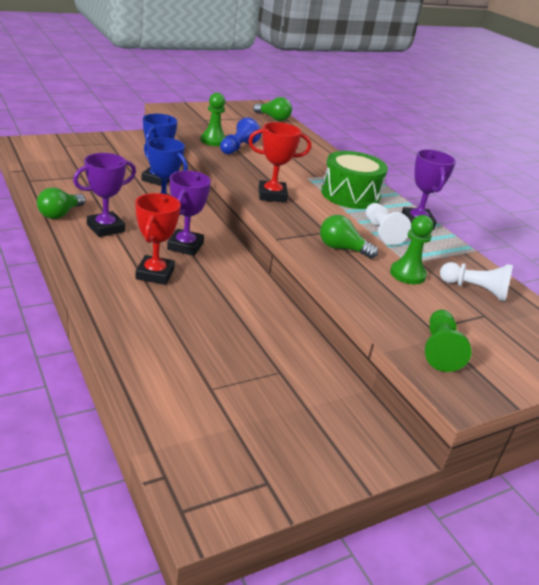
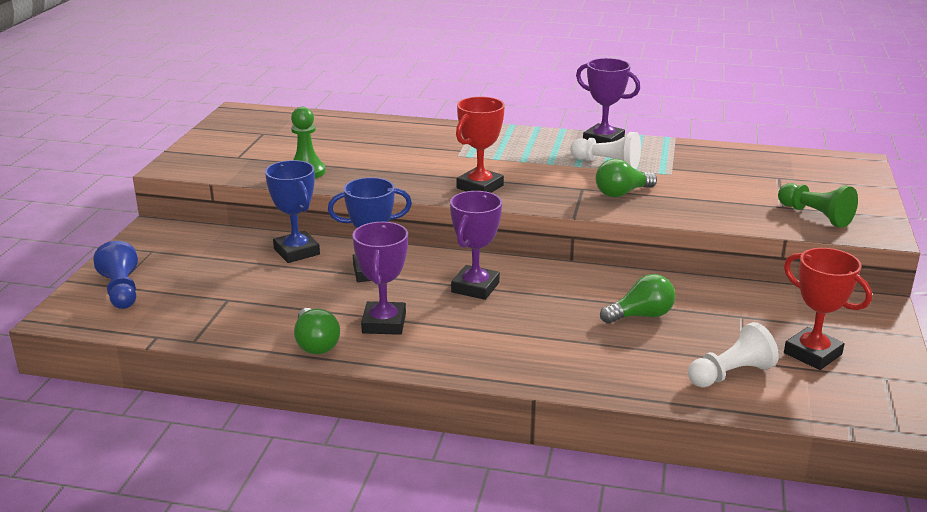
camera: 45 degrees left, 5 degrees down
red trophy [135,193,181,285] -> red trophy moved to [784,248,872,370]
purple trophy [167,171,211,256] -> purple trophy turned 60 degrees clockwise [450,191,502,300]
blue pawn [220,117,261,154] -> blue pawn moved to [93,241,138,309]
green light bulb [253,97,292,121] -> green light bulb moved to [600,274,675,324]
green drum [321,151,388,209] -> none
green pawn [390,215,434,284] -> none
white pawn [440,262,513,301] -> white pawn moved to [688,322,779,387]

